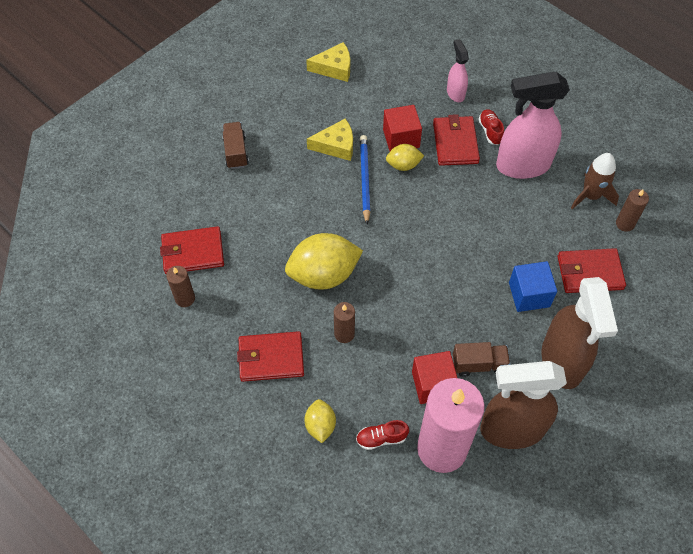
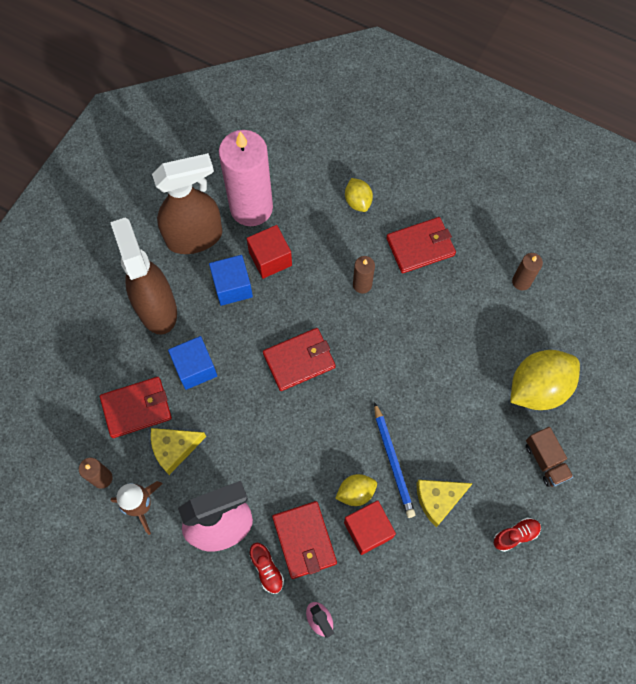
camera: 165 degrees right, 10 degrees up
red wallet [160,226,224,274] -> red wallet moved to [263,328,335,391]
yellow lemon [285,233,363,290] -> yellow lemon moved to [510,350,580,410]
yellow cheese [306,42,350,82] -> yellow cheese moved to [151,428,206,475]
red shoe [356,420,409,450] -> red shoe moved to [494,518,541,552]
brown truck [453,342,510,377] -> blue cube [209,255,253,306]

